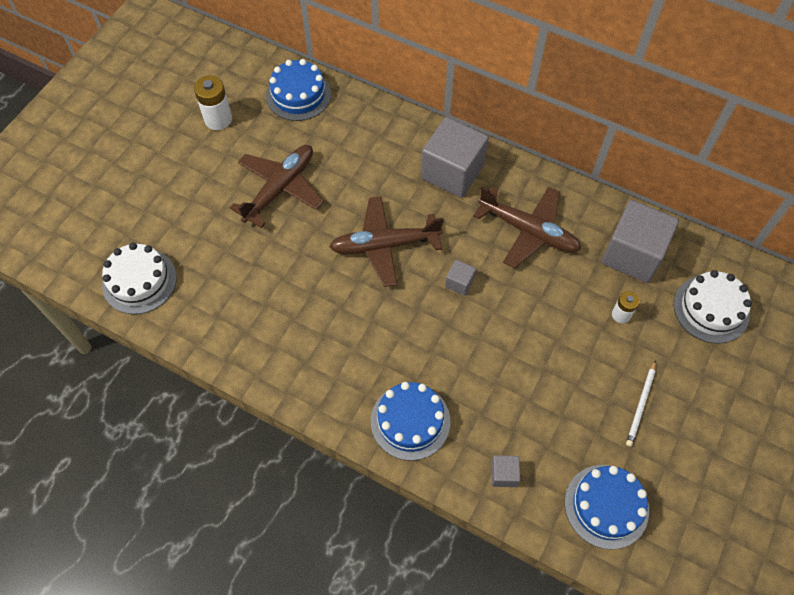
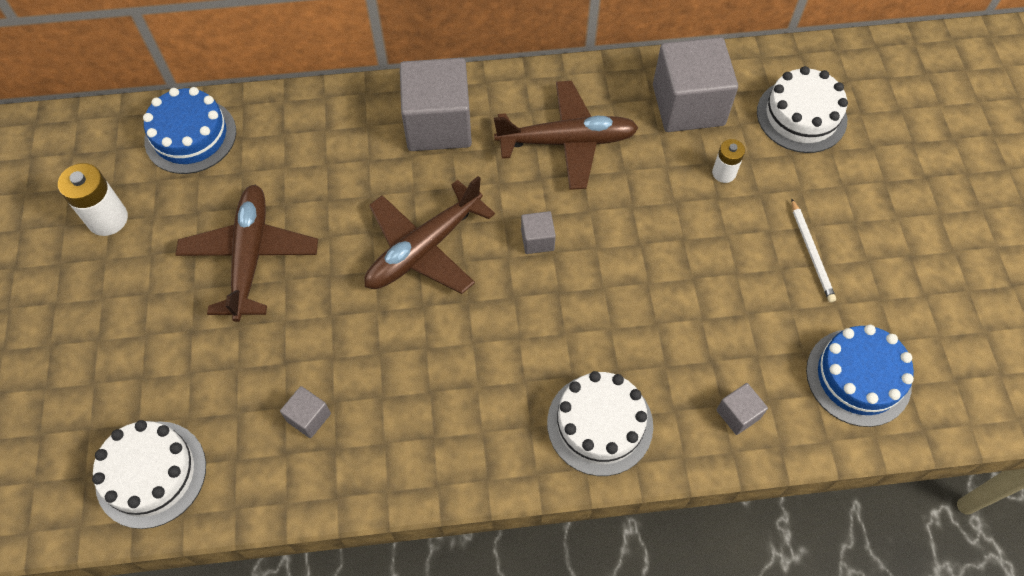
camera: 35 degrees left, 0 degrees up
blue cake [371,382,450,461] -> white cake [547,371,653,476]
none -> grey cube [280,386,331,438]

